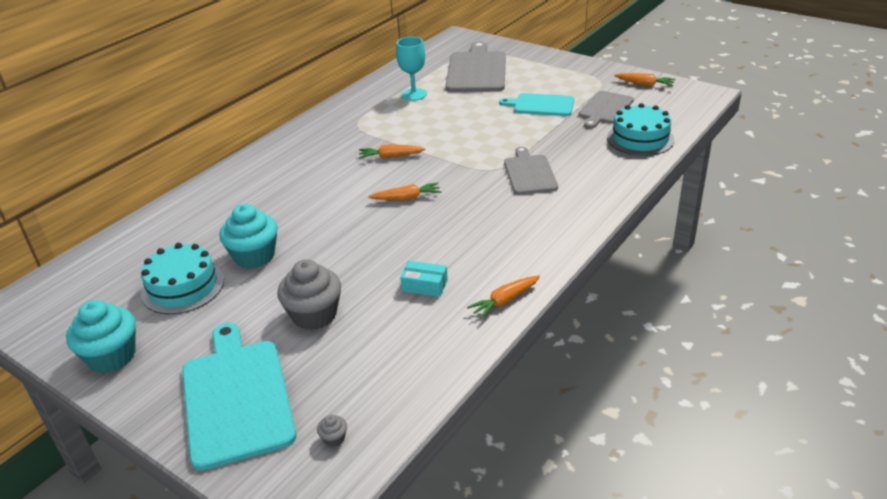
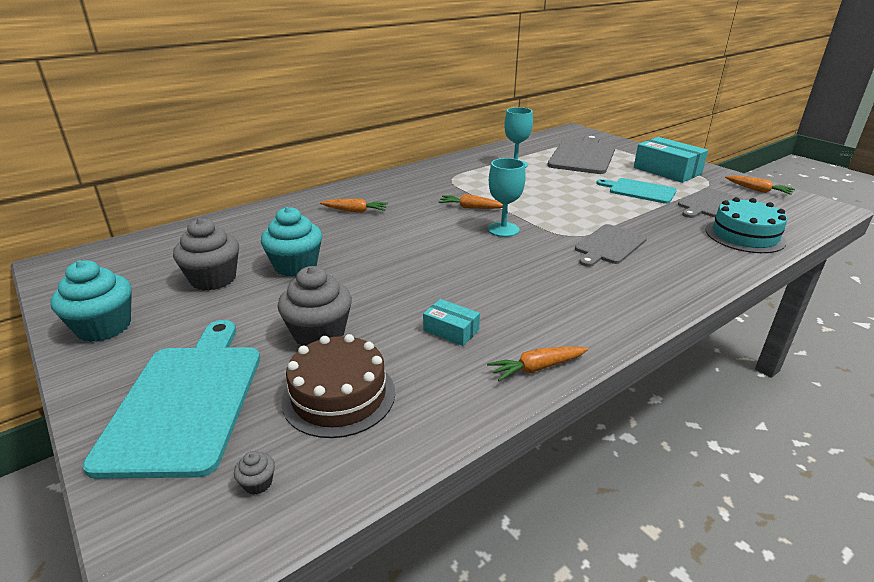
camera: 15 degrees right, 5 degrees down
turquoise cake [141,243,224,314] -> grey cupcake [173,218,239,291]
orange carrot [368,182,441,200] -> orange carrot moved to [320,199,388,213]
grey cutting board [504,147,558,194] -> grey cutting board turned 150 degrees counterclockwise [575,224,647,267]
none -> brown cake [281,334,395,438]
none -> turquoise goblet [488,158,526,237]
none -> turquoise box [634,137,708,183]

